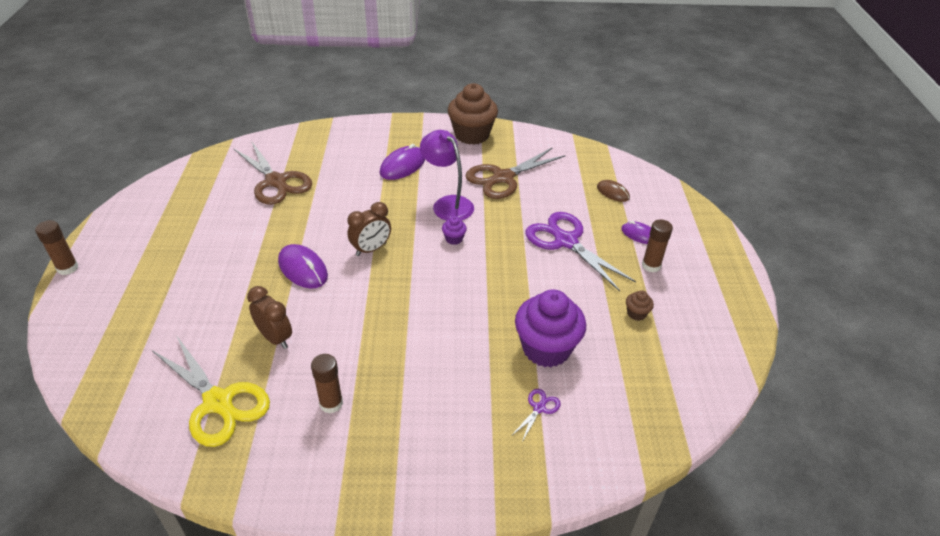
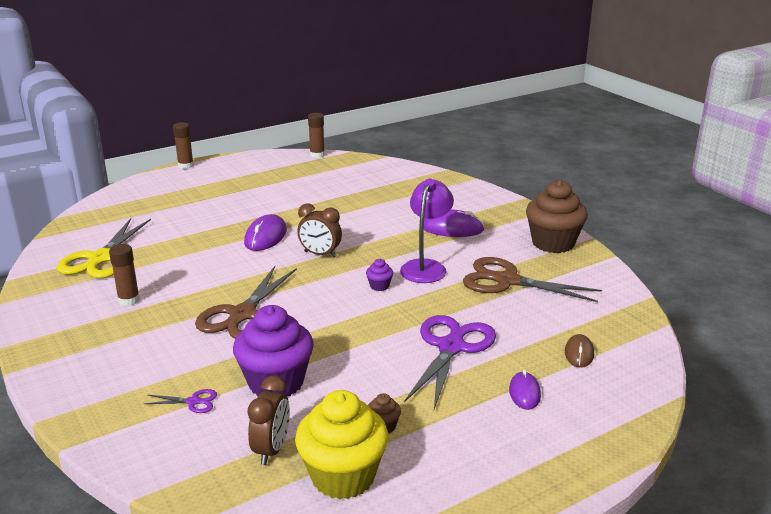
camera: 60 degrees right, 15 degrees down
brown scissors [233,142,312,205] -> brown scissors moved to [195,266,297,339]
brown clock [247,286,292,349] -> brown clock moved to [248,376,290,465]
brown glue stick [642,219,673,272] -> brown glue stick moved to [308,113,325,158]
none -> yellow cupcake [295,390,389,499]

